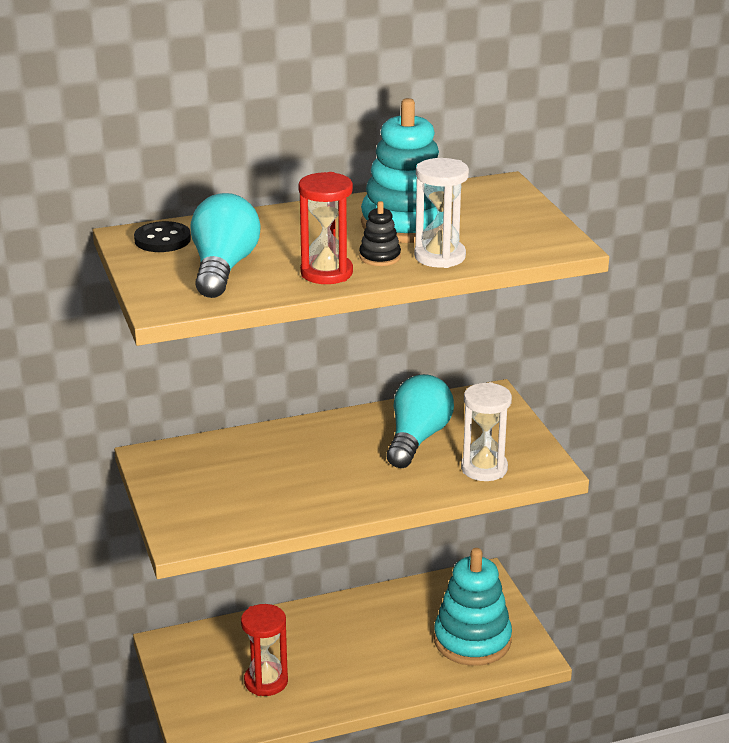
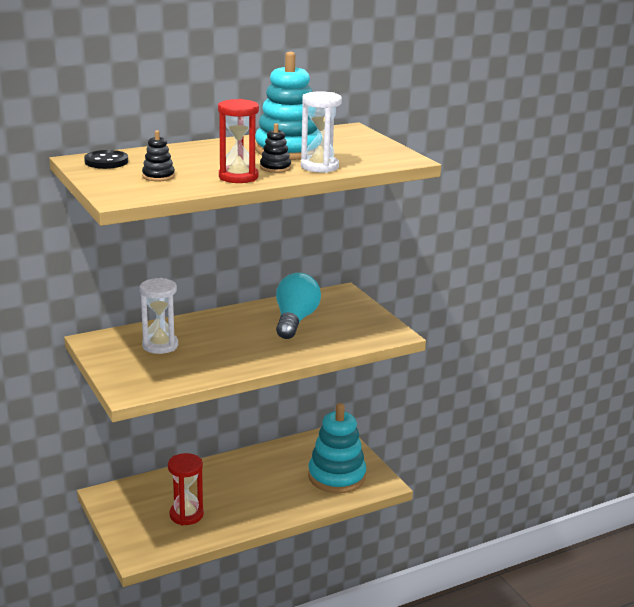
camera: 10 degrees left, 5 degrees down
turquoise light bulb [191,193,261,298] -> black stacking toy [142,130,175,181]
white hourglass [461,382,512,481] -> white hourglass moved to [140,278,178,354]

